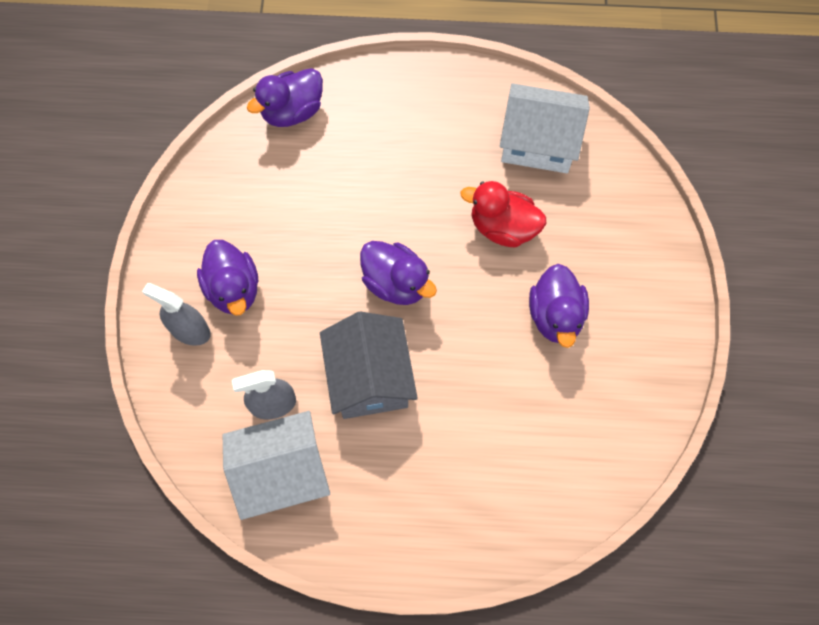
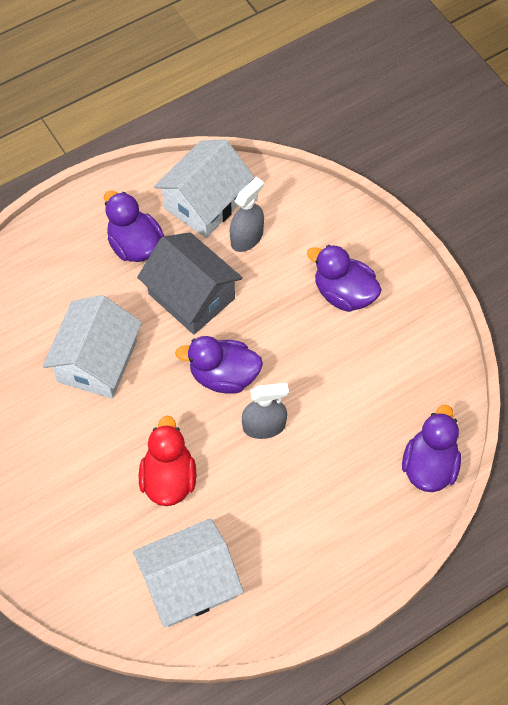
camera: 145 degrees right, 5 degrees down
grey spray bottle [142,283,211,346] -> grey spray bottle moved to [242,383,289,439]
red duck [461,181,546,248] -> red duck turned 75 degrees counterclockwise [139,416,197,506]
purple duck [529,264,589,348] -> purple duck moved to [104,190,164,262]
none -> white house [42,295,142,399]

